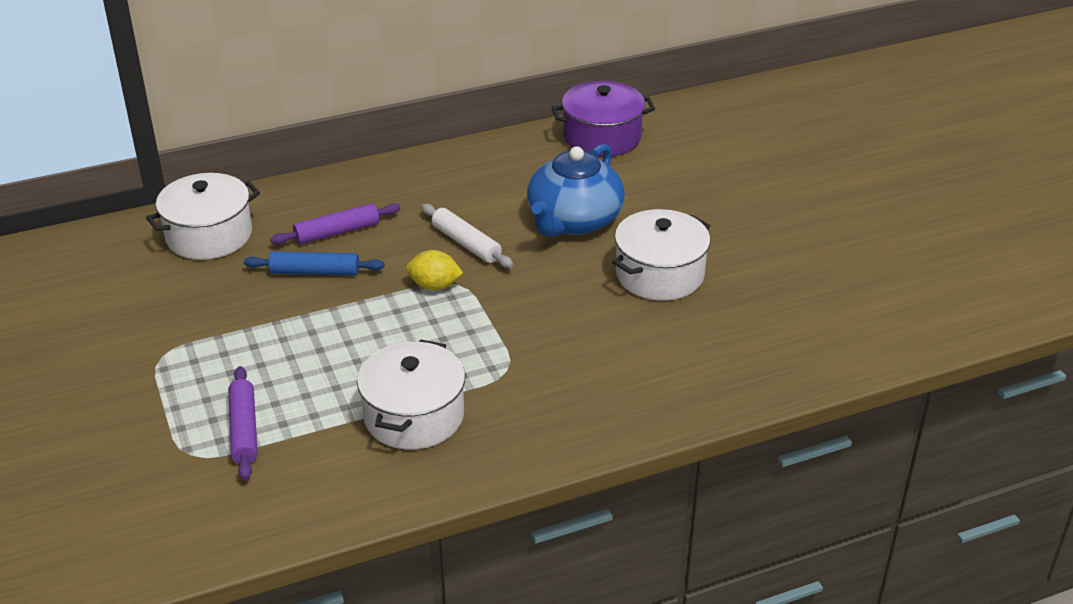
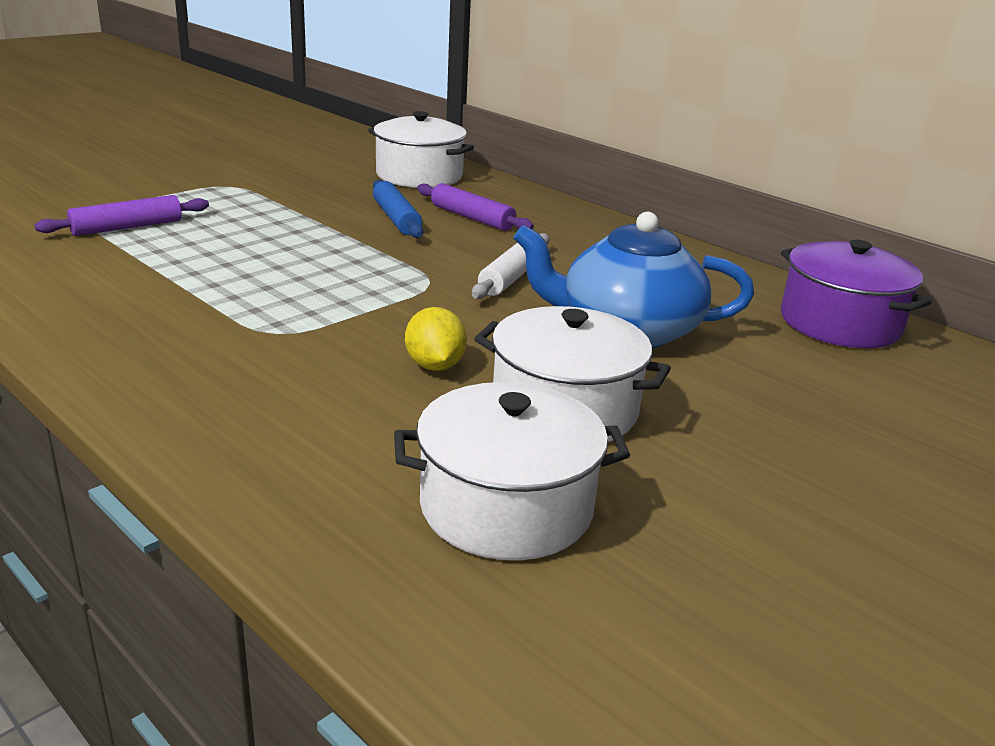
camera: 65 degrees right, 10 degrees down
white pot [357,340,465,450] -> white pot moved to [394,382,630,560]
yellow lemon [406,250,463,290] -> yellow lemon moved to [405,307,467,371]

